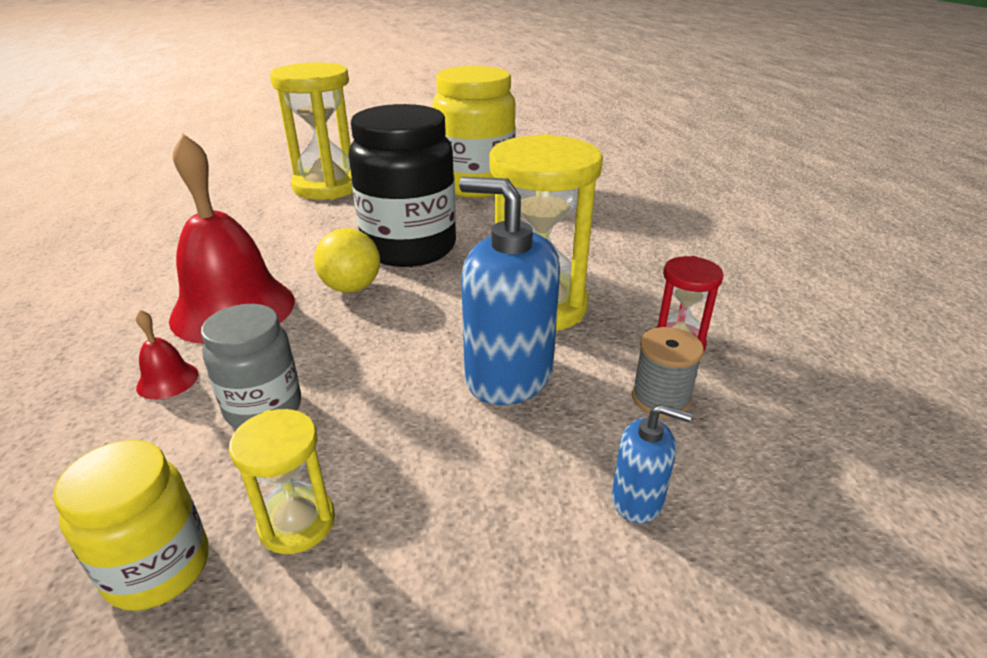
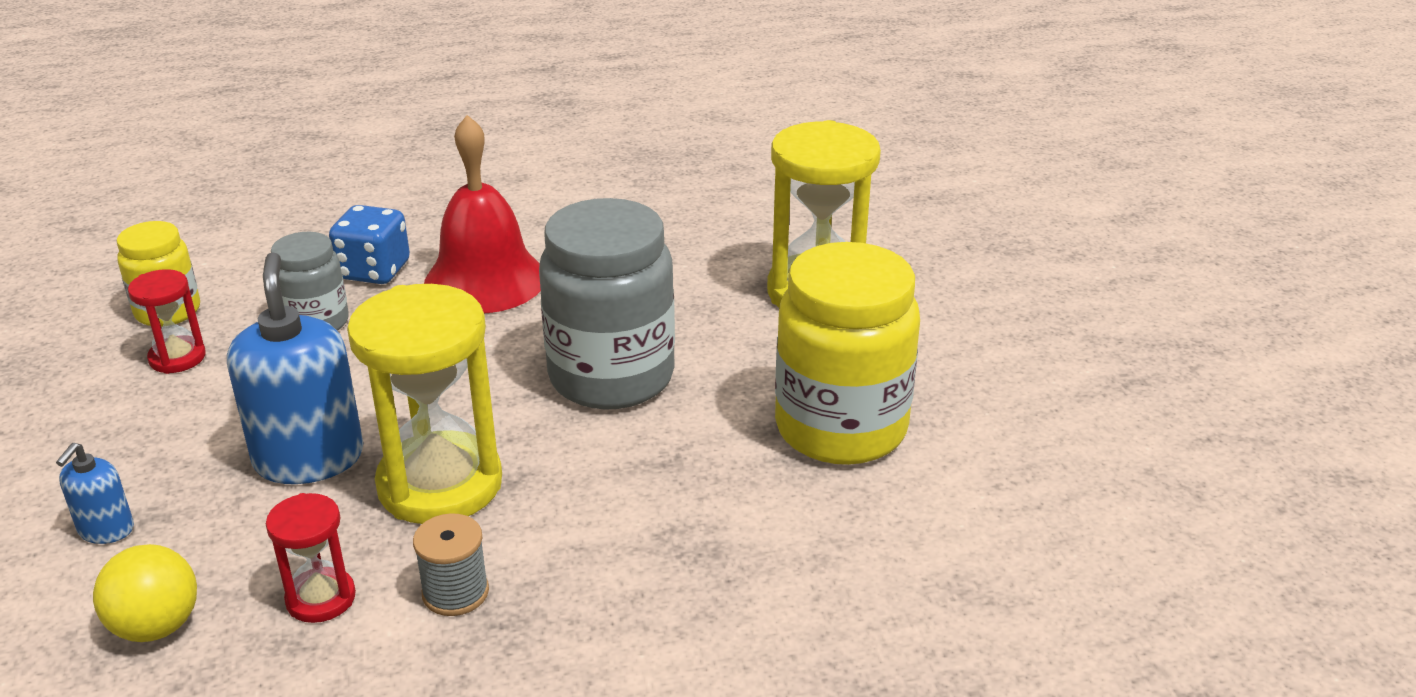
camera: 90 degrees right, 0 degrees up
red bell [136,310,198,400] -> blue dice [329,205,410,284]
yellow hourglass [229,409,335,554] -> red hourglass [128,269,206,374]
yellow ball [314,228,380,293] -> yellow ball moved to [93,544,197,642]
black jar [349,104,456,267] -> grey jar [539,198,675,410]
blue soap dispenser [459,177,560,405] -> blue soap dispenser turned 45 degrees counterclockwise [227,252,363,484]
grey spool [632,327,704,417] -> grey spool moved to [413,513,489,616]

